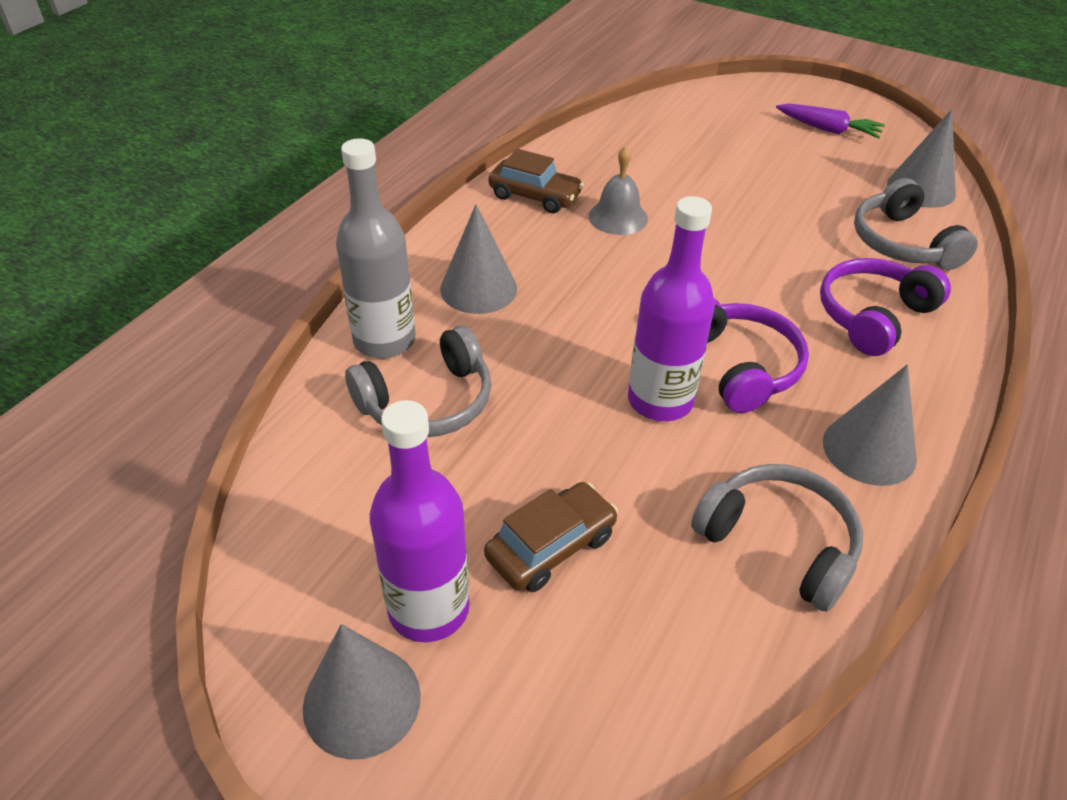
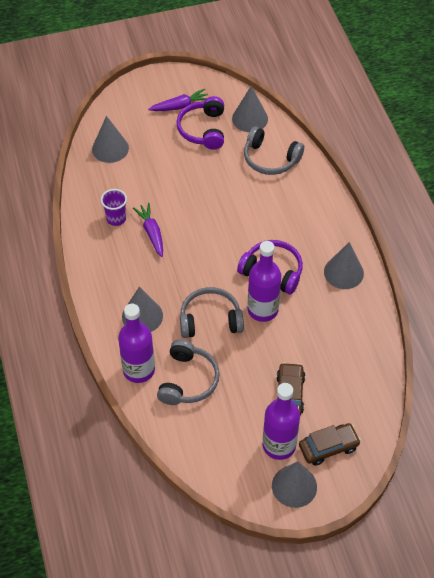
camera: 45 degrees left, 10 degrees up
grey bottle [336,138,415,358] -> purple bottle [118,304,155,383]
brown car [489,149,584,213] -> brown car moved to [299,423,361,466]
grey bell [589,146,648,235] -> purple carrot [133,203,163,257]
grey headphones [691,464,863,612] -> grey headphones moved to [180,287,244,338]
purple headphones [820,258,951,356] -> purple headphones moved to [176,96,224,150]
none -> grey cone [92,116,129,163]
none -> purple cup [101,189,127,226]

